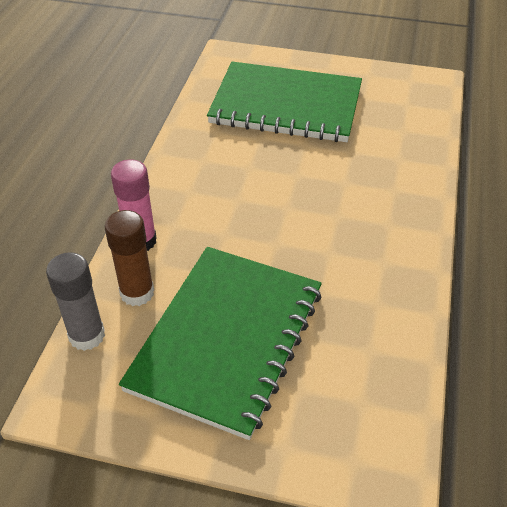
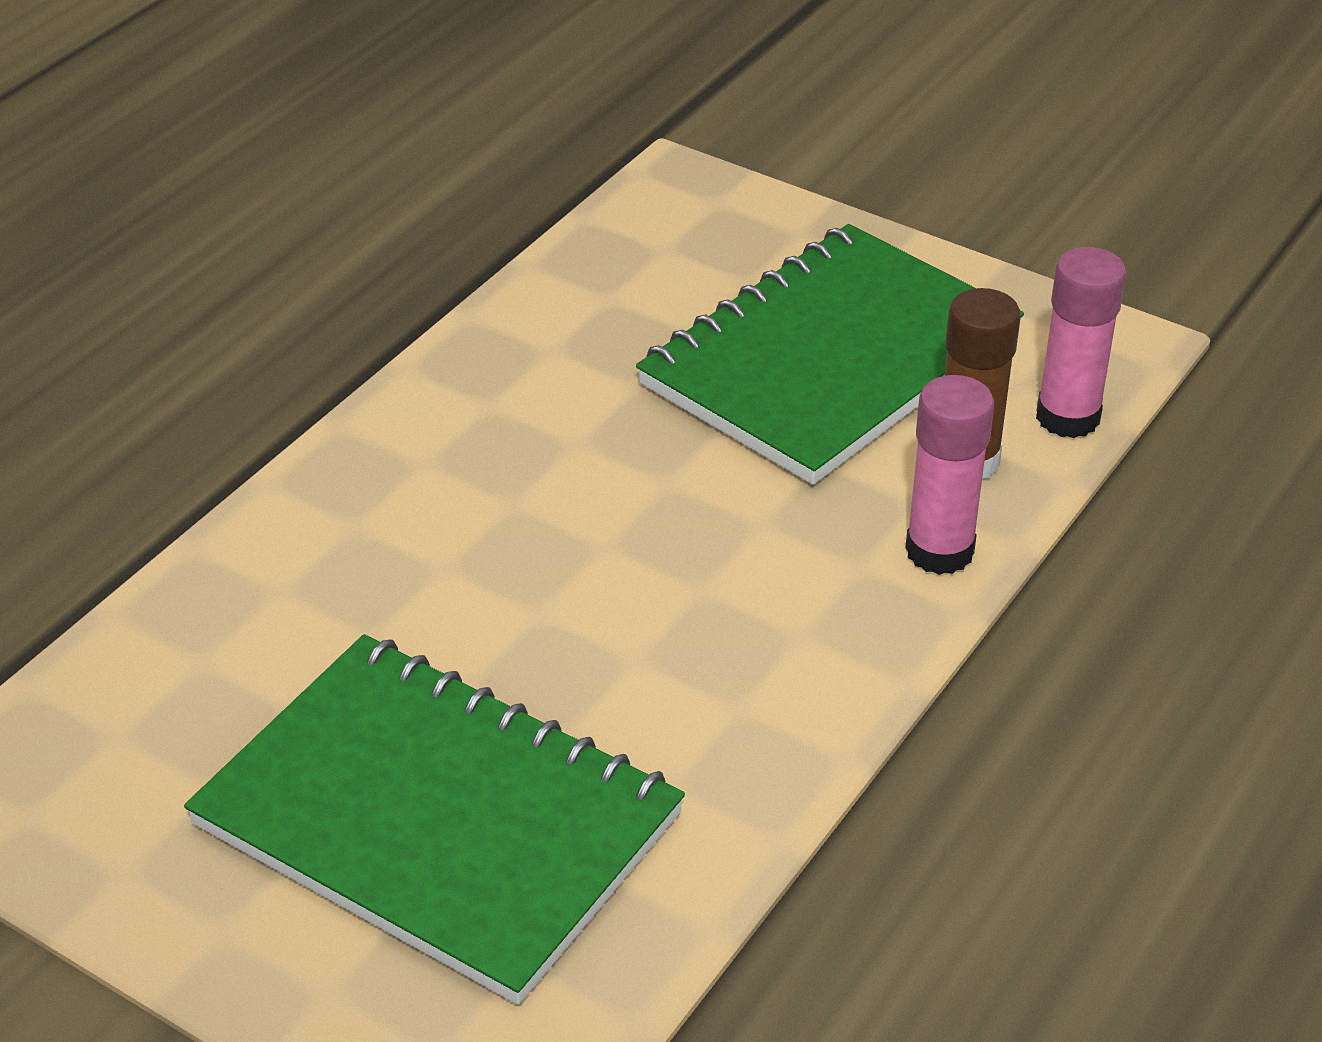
camera: 160 degrees left, 5 degrees down
grey glue stick [46,252,105,351] -> pink glue stick [1036,247,1126,438]

